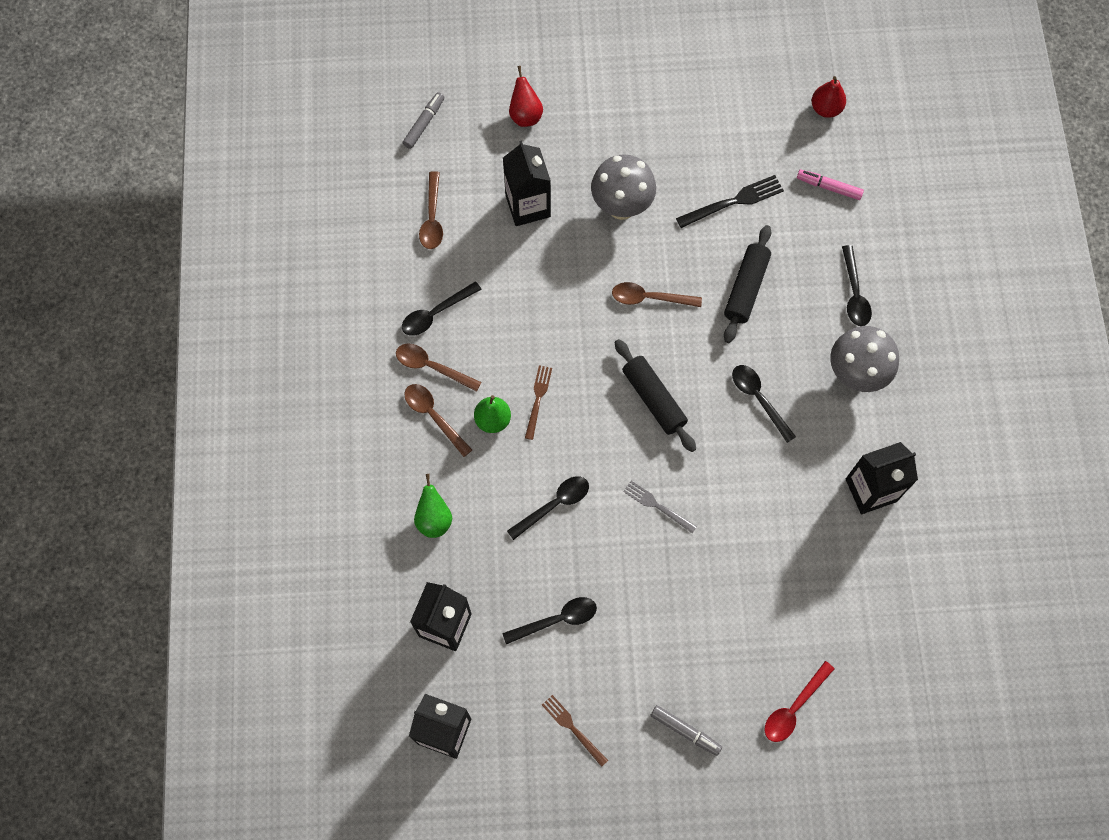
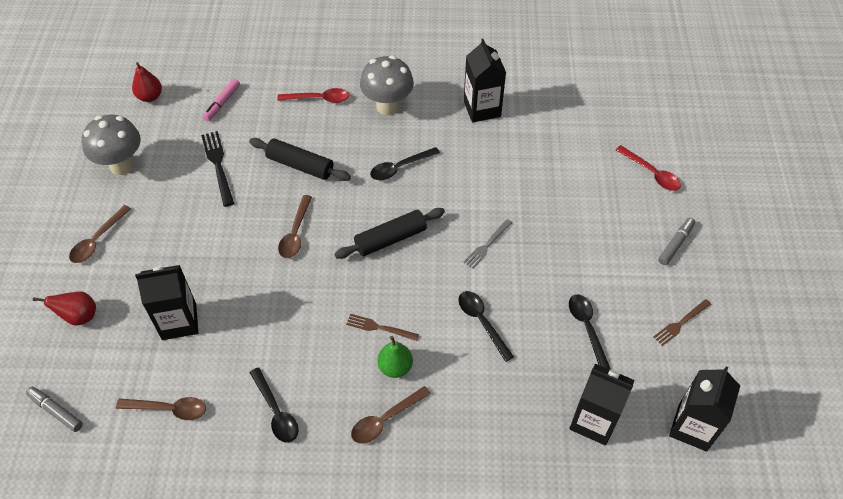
camera: 85 degrees left, 15 degrees down
brown spoon [396,344,482,392] -> brown spoon moved to [69,205,131,263]
green pear [414,474,452,538] -> none
grey mushroom [591,154,656,220] -> grey mushroom moved to [82,115,141,175]
black spoon [842,245,872,326] -> red spoon [277,88,349,103]

